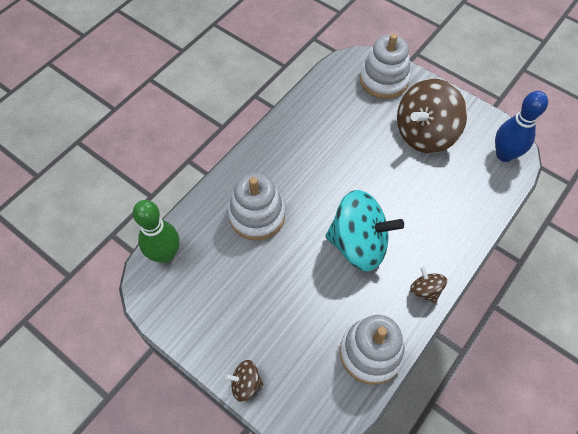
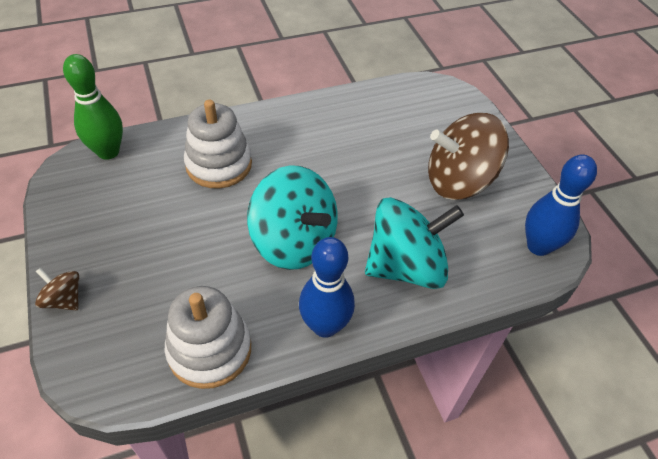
camera: 30 degrees right, 10 degrees down
white stacking toy [360,33,411,99] -> none
brown spinning top [410,266,447,303] -> blue bowling pin [299,237,355,338]
none -> turquoise spinning top [365,197,464,289]

